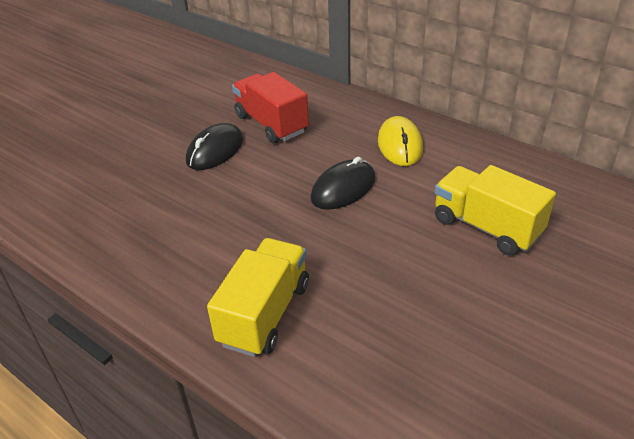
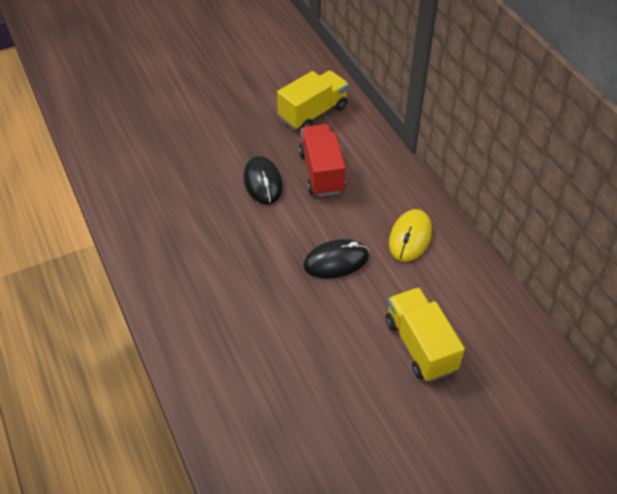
camera: 25 degrees right, 10 degrees up
black mouse [186,123,243,170] -> black mouse turned 75 degrees counterclockwise [244,156,283,204]
yellow truck [207,238,309,357] -> yellow truck moved to [277,71,349,130]

